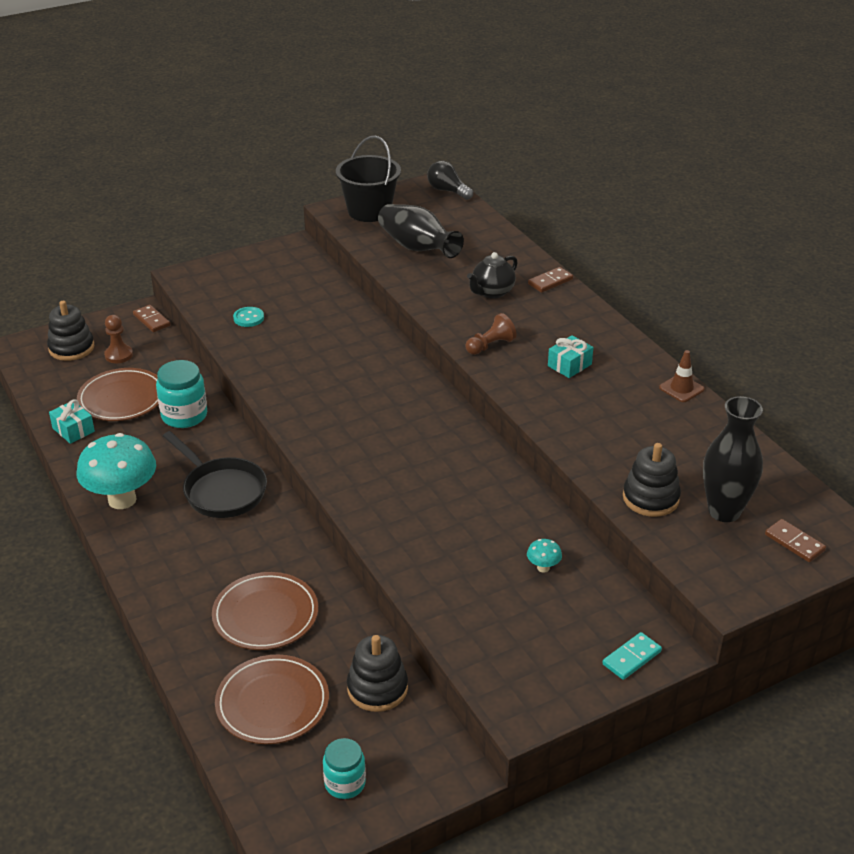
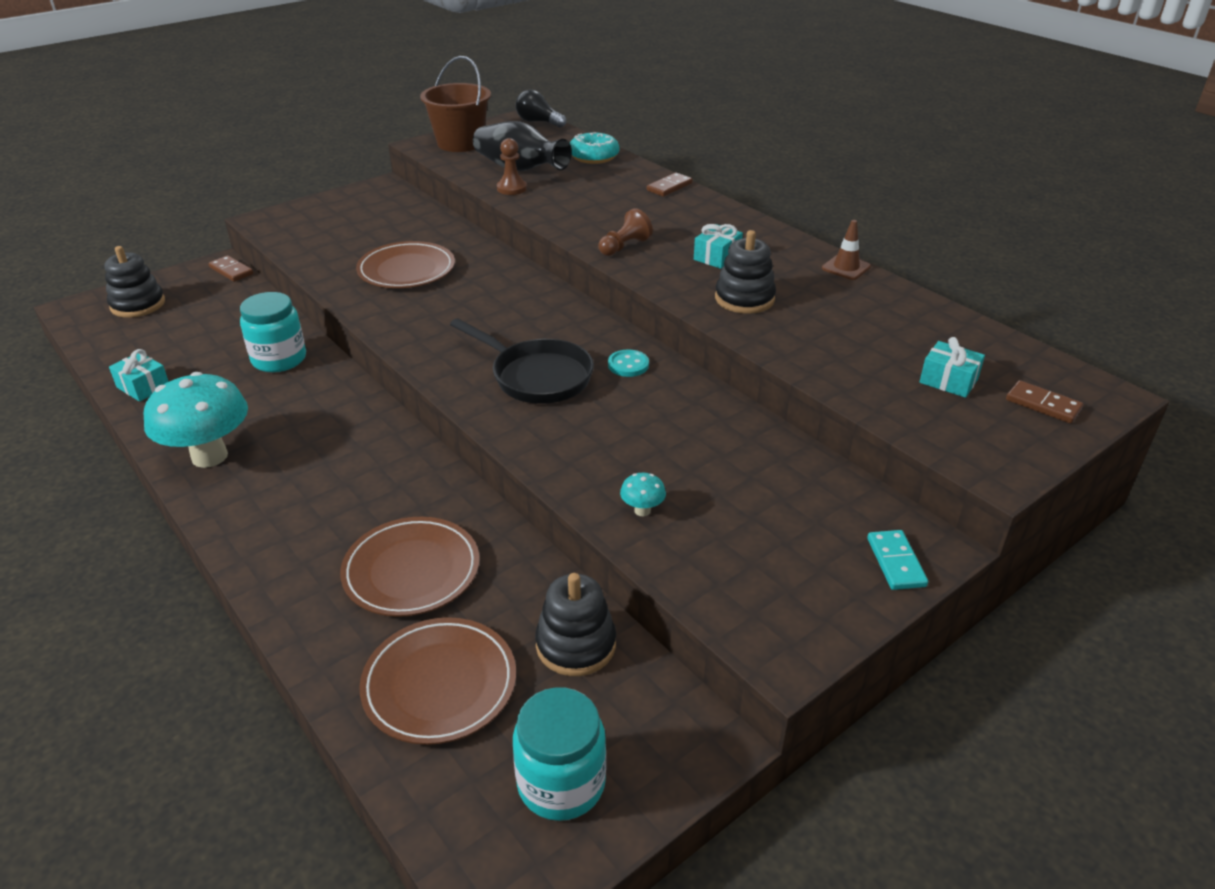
camera: 10 degrees left, 0 degrees up
brown plate [77,368,159,421] -> brown plate moved to [356,241,455,288]
brown pawn [104,315,133,363] -> brown pawn moved to [497,138,527,195]
black pan [163,431,267,518] -> black pan moved to [450,318,594,404]
turquoise button [233,307,264,327] -> turquoise button moved to [608,349,649,377]
turquoise jar [323,738,366,799] -> turquoise jar [513,687,606,821], size x1.52
black bucket [336,136,401,222] -> brown bucket [420,56,491,152]
black teapot [467,252,518,299] -> none
turquoise mushroom [527,539,562,573] -> turquoise mushroom moved to [620,473,666,516]
turquoise domino [603,632,662,680] -> turquoise domino turned 45 degrees counterclockwise [867,530,928,590]
black stacking toy [623,443,681,517] -> black stacking toy moved to [715,230,776,314]
black vase [703,396,763,522] -> turquoise gift [920,337,985,398]
none -> turquoise donut [570,132,619,164]

